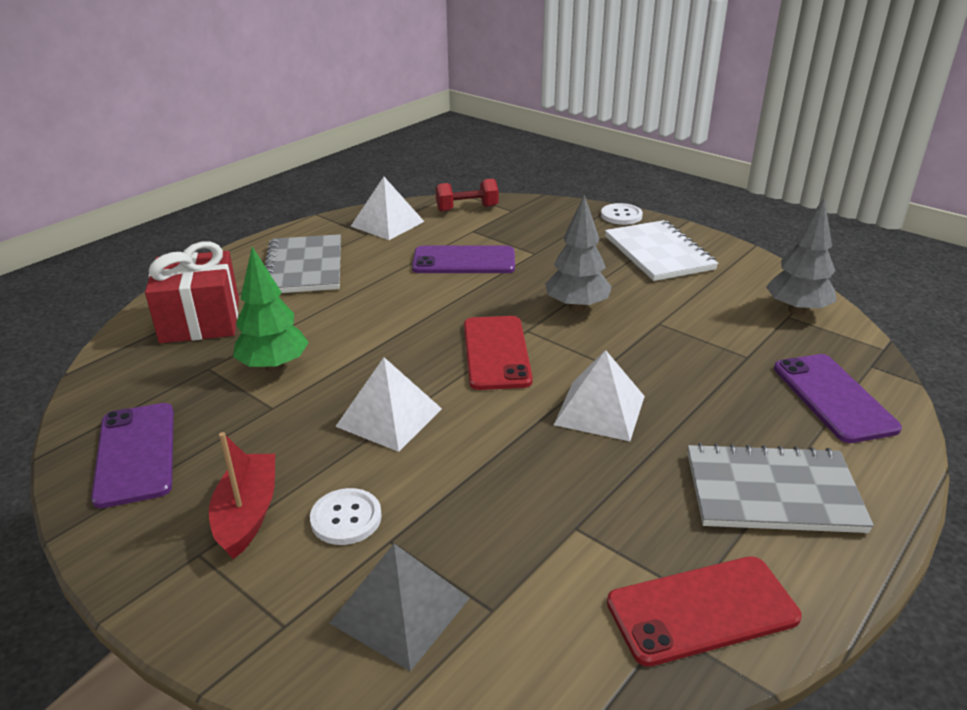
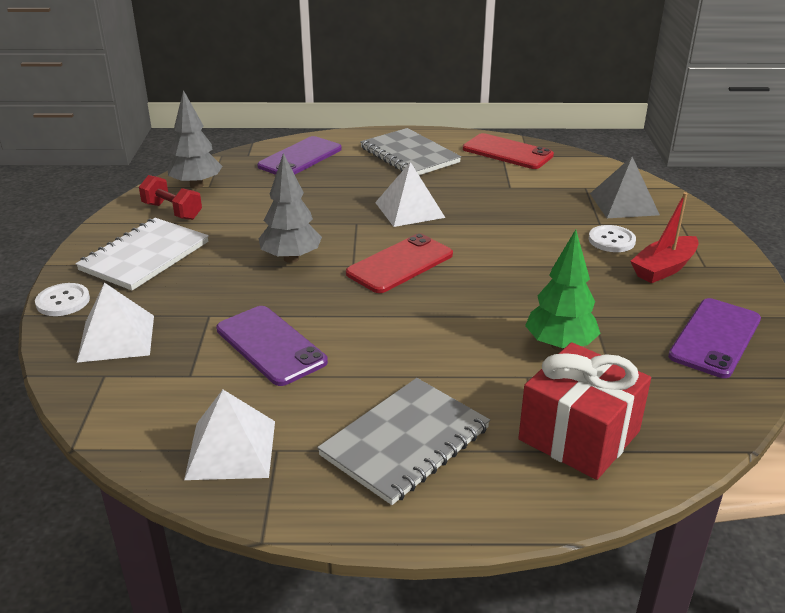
camera: 130 degrees left, 0 degrees up
white pyramid [335,357,442,452] -> white pyramid moved to [77,283,154,363]
red dumbbell [435,179,499,212] -> red dumbbell moved to [139,175,202,220]

